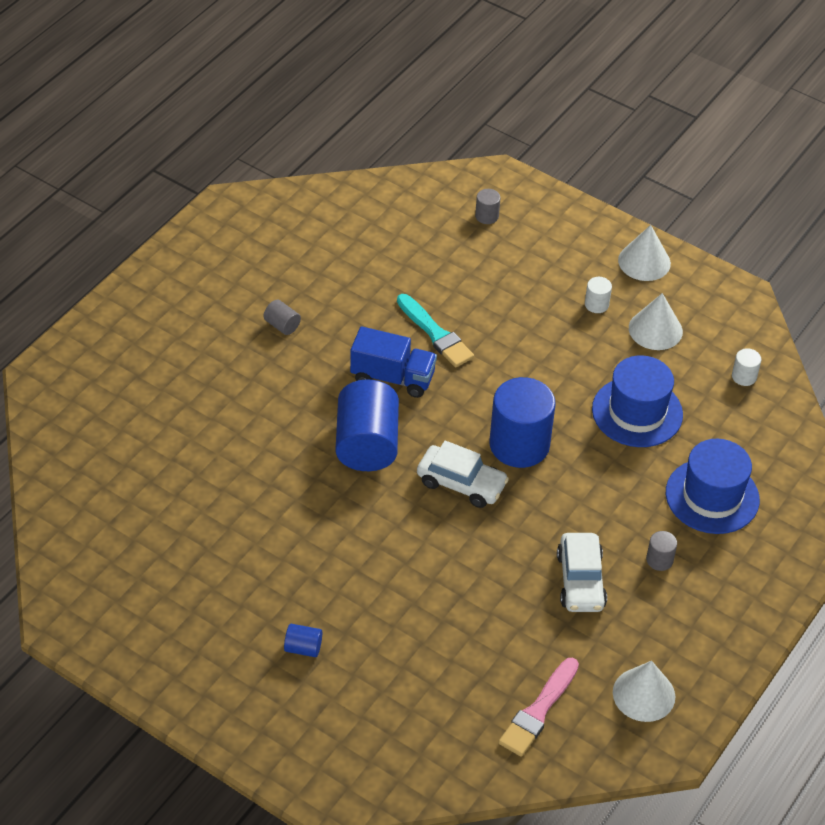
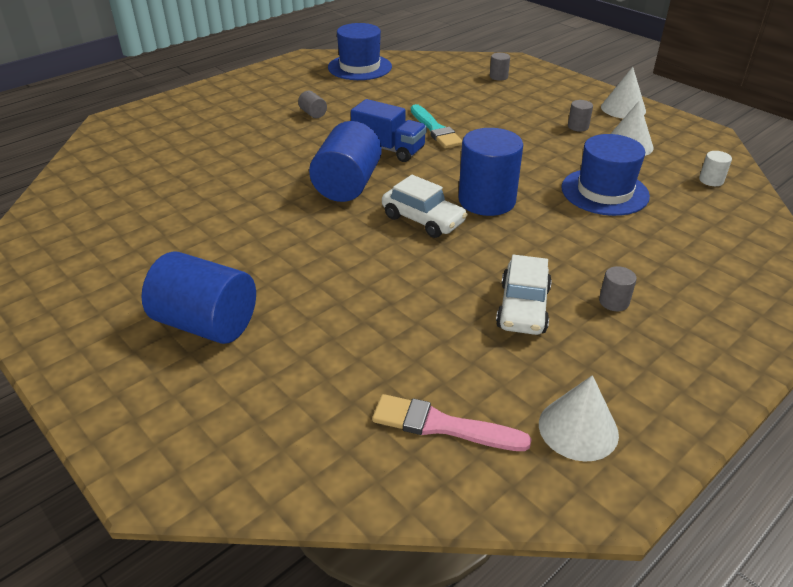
camera: 15 degrees right, 10 degrees down
blue cylinder [284,624,322,657] -> blue cylinder [141,251,256,344], size x2.32
pink brush [498,658,579,757] -> pink brush turned 60 degrees clockwise [372,394,532,451]
white cylinder [585,277,612,313] -> grey cylinder [568,100,593,132]
blue hat [666,439,760,534] -> blue hat moved to [328,23,392,80]

